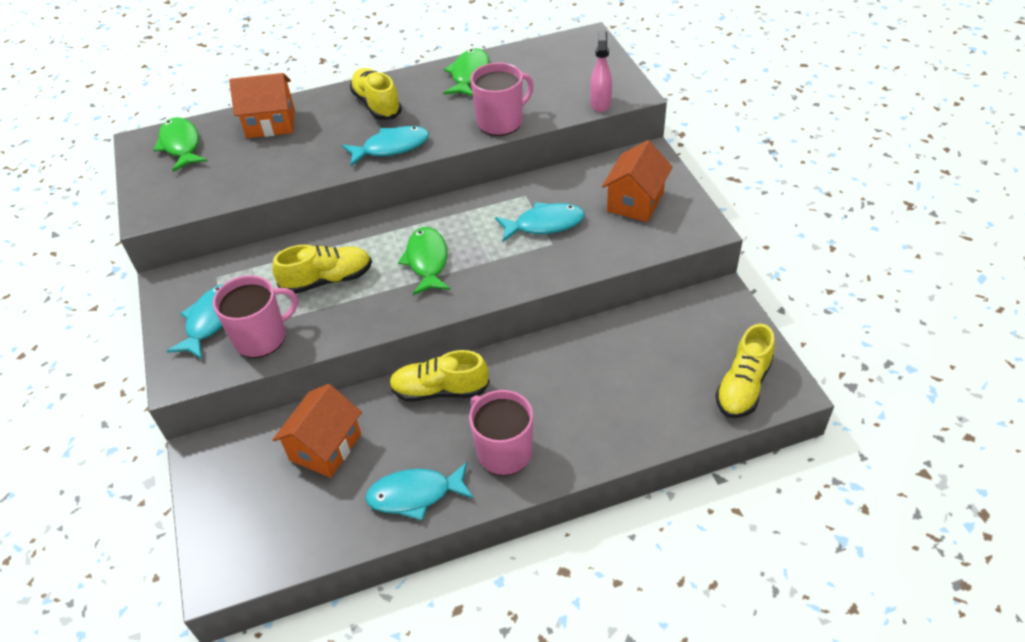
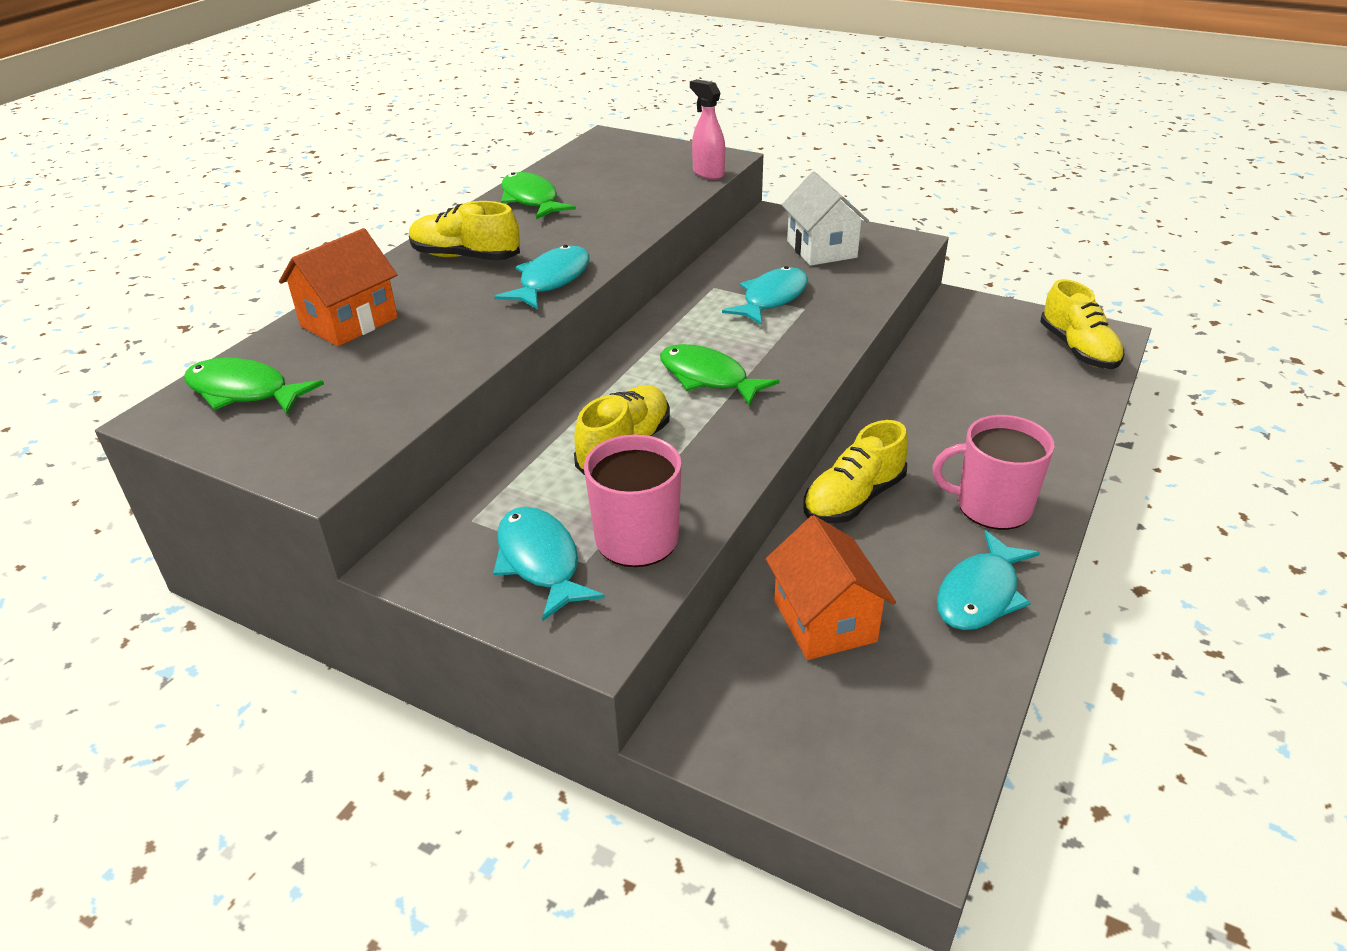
camera: 45 degrees left, 10 degrees down
pink mug [471,62,534,136] -> none
orange house [602,140,673,222] -> white house [782,172,869,266]

